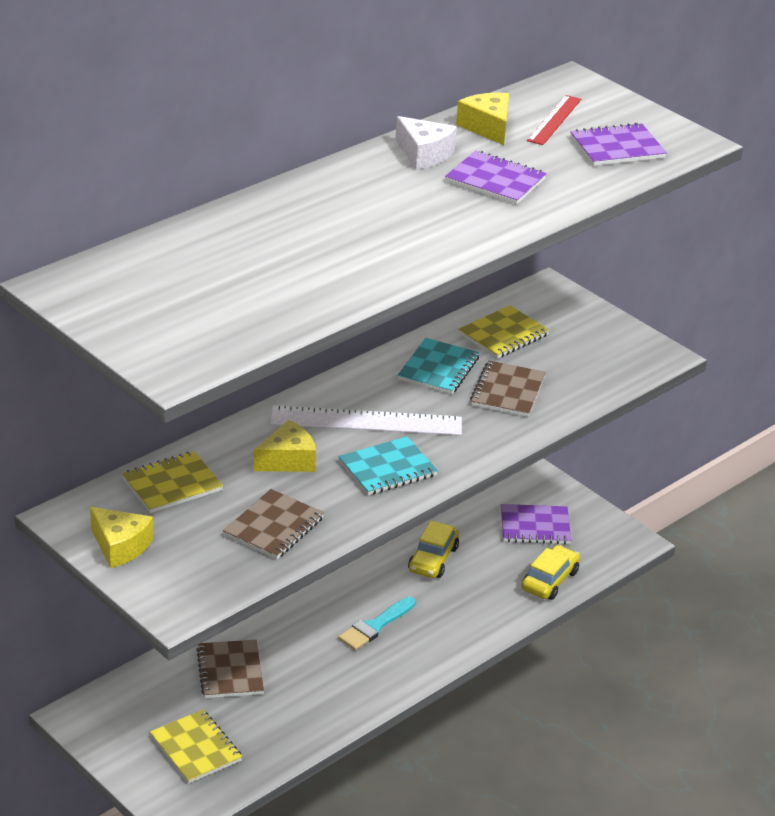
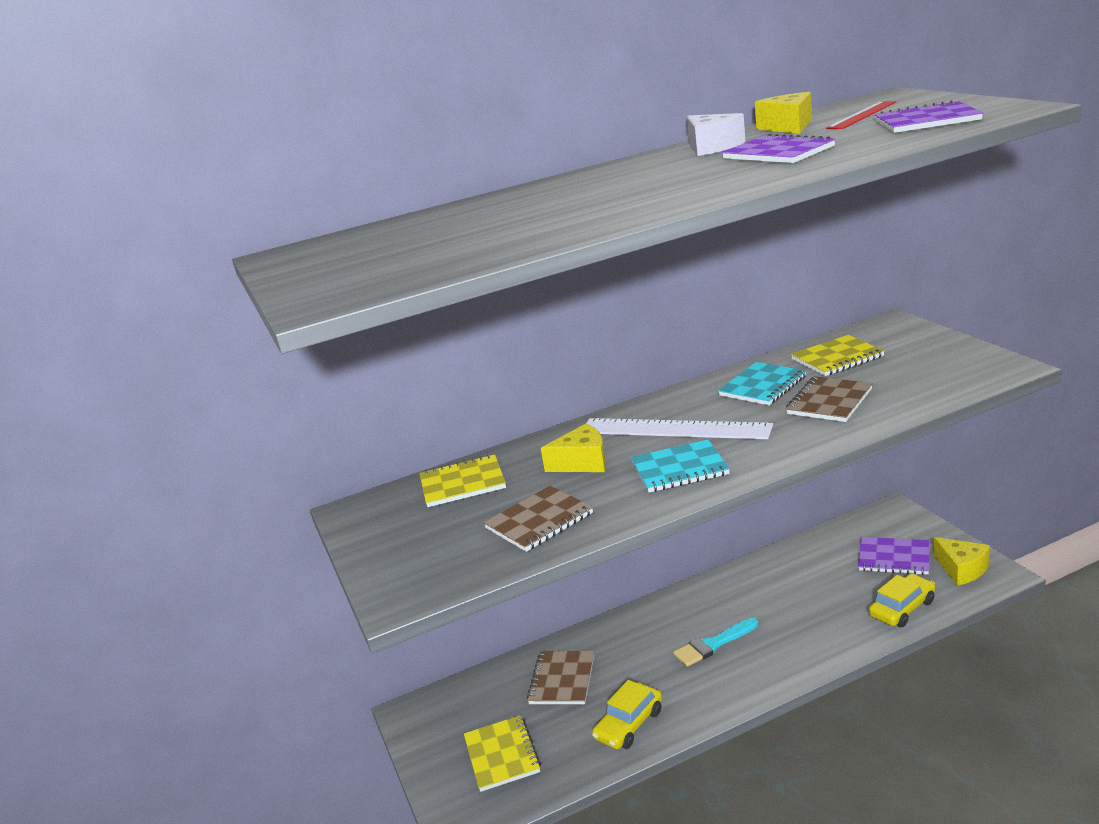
camera: 25 degrees right, 10 degrees down
yellow cheese [90,507,153,568] -> yellow cheese moved to [934,537,990,586]
yellow car [408,520,459,578] -> yellow car moved to [592,680,662,749]

